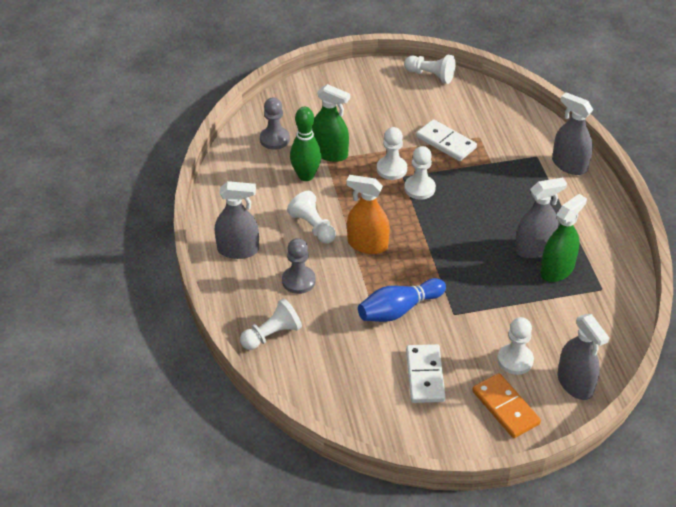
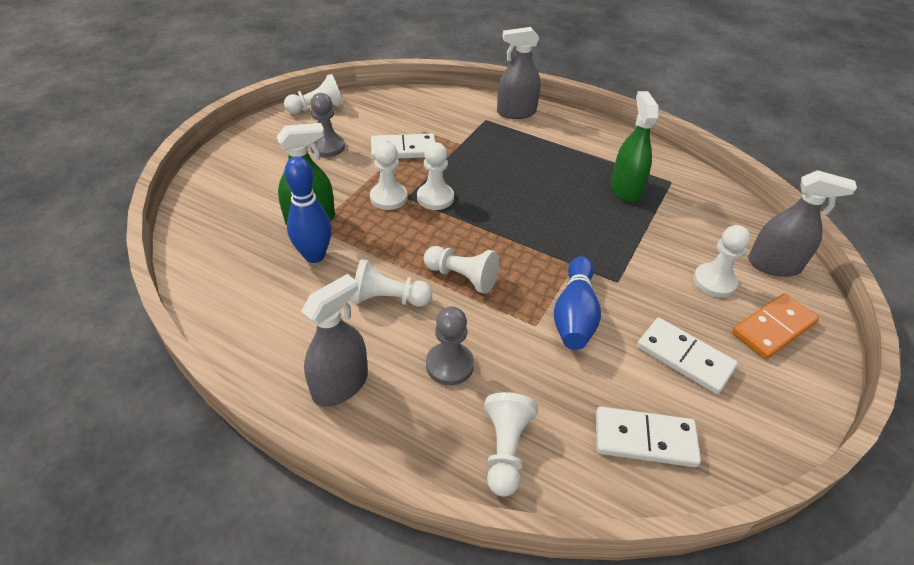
camera: 50 degrees left, 0 degrees up
grey pawn [260,98,290,150] -> grey pawn moved to [310,93,345,157]
green bowling pin [290,107,321,181] -> blue bowling pin [284,156,332,263]
orange spray bottle [346,175,390,254] -> white pawn [424,246,499,294]
orange domino [472,373,541,438] -> orange domino turned 45 degrees counterclockwise [732,293,819,359]
grey spray bottle [515,177,567,258] -> none
none -> white domino [596,407,701,467]

